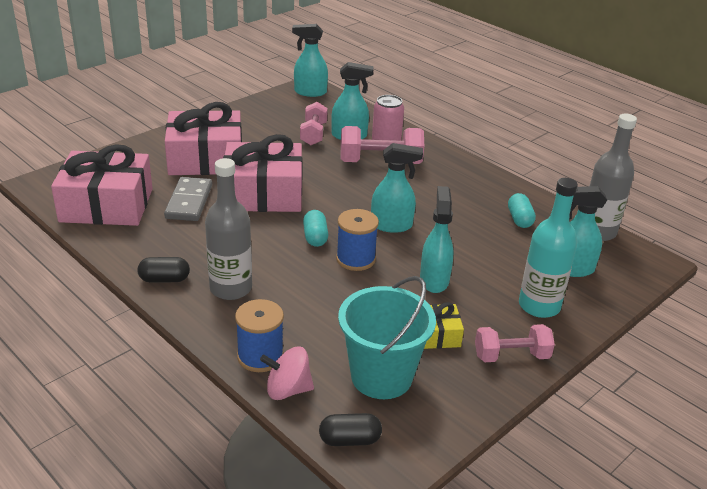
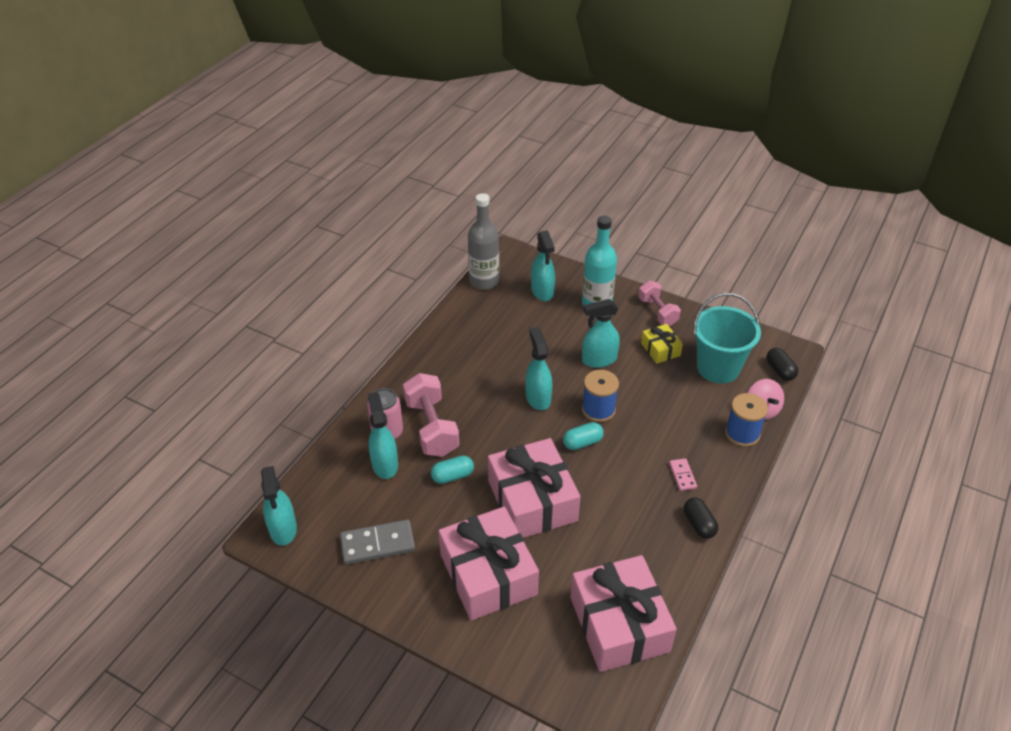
camera: 105 degrees left, 10 degrees up
grey domino [164,177,212,221] -> grey domino moved to [340,520,415,565]
grey bottle [205,158,252,300] -> pink domino [669,458,697,491]
pink dumbbell [300,102,328,145] -> none
turquoise capsule [508,193,536,228] -> turquoise capsule moved to [431,455,474,484]

